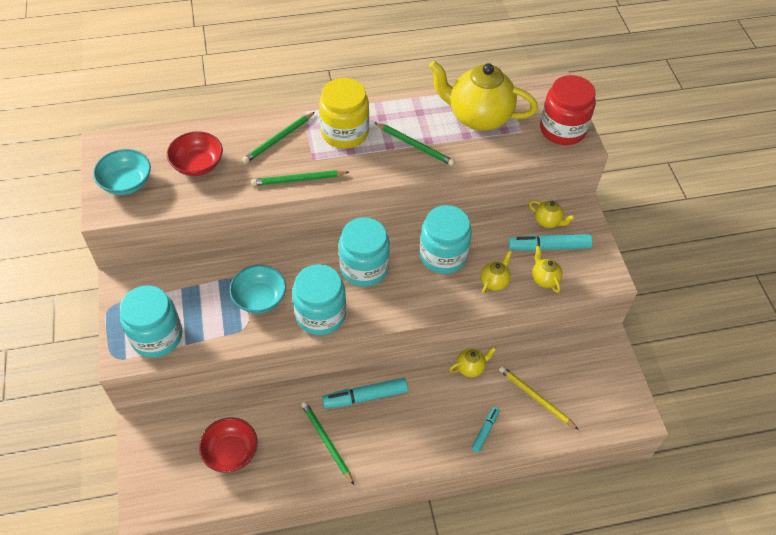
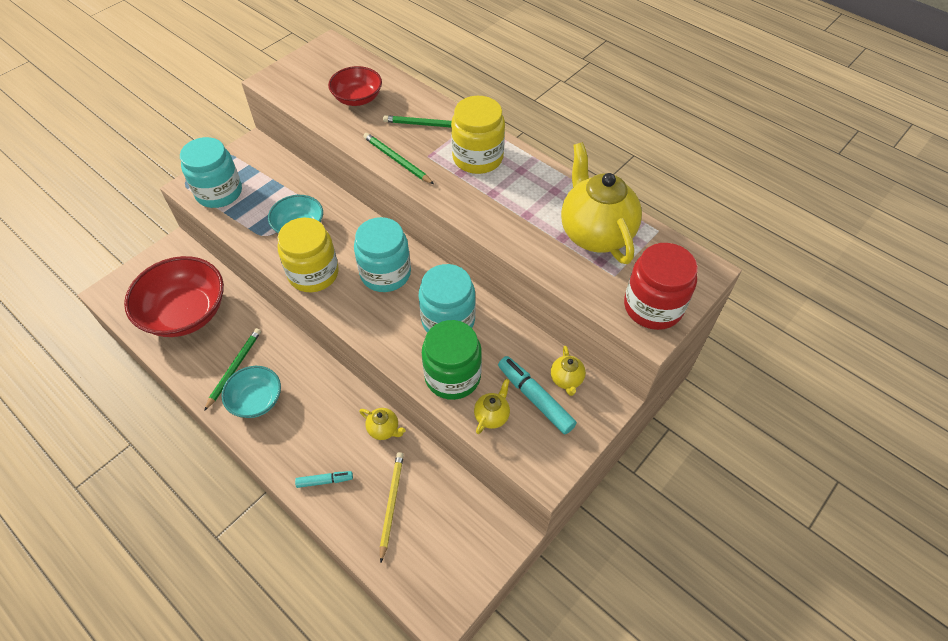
camera: 55 degrees right, 0 degrees up
turquoise bowl [93,149,151,195] -> turquoise bowl moved to [221,366,281,418]
red bowl [199,417,258,473] -> red bowl [124,256,224,337], size x1.76
turquoise jar [292,264,346,335] -> yellow jar [278,218,339,292]
turquoise marker [322,378,408,408] -> none
green pencil [374,122,455,166] -> none
yellow teapot [481,251,512,294] -> green jar [422,320,482,400]

